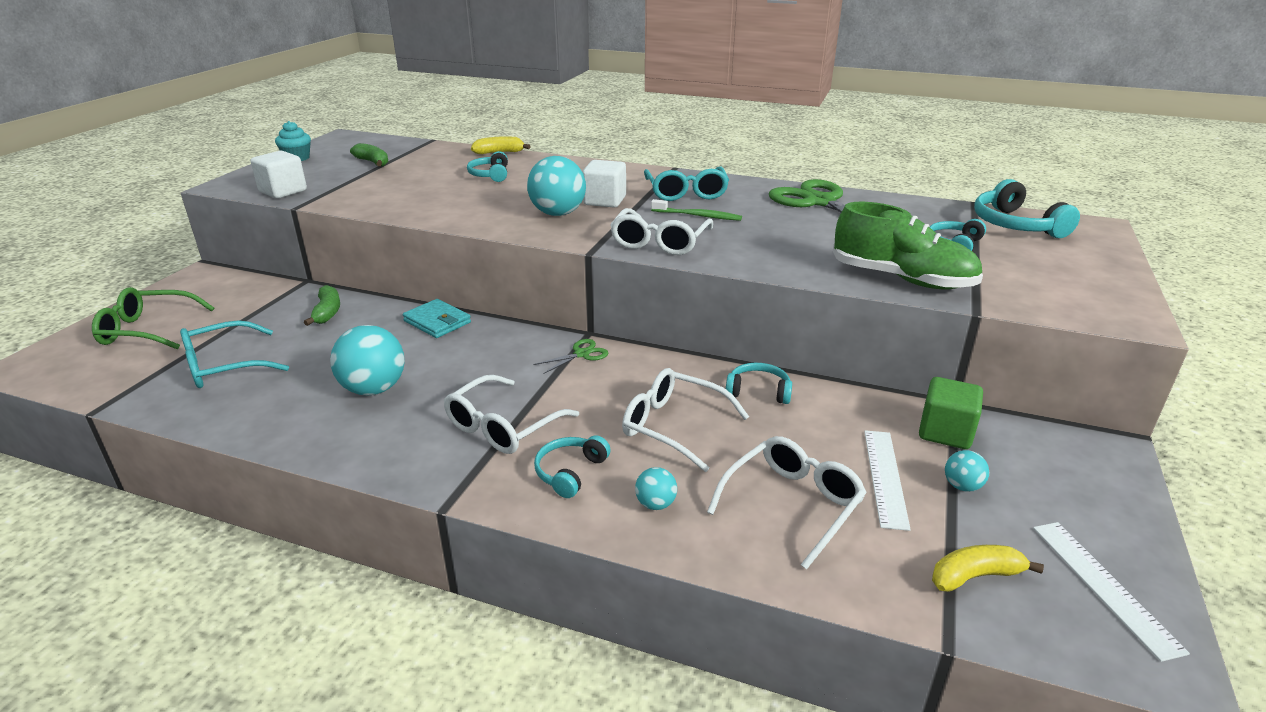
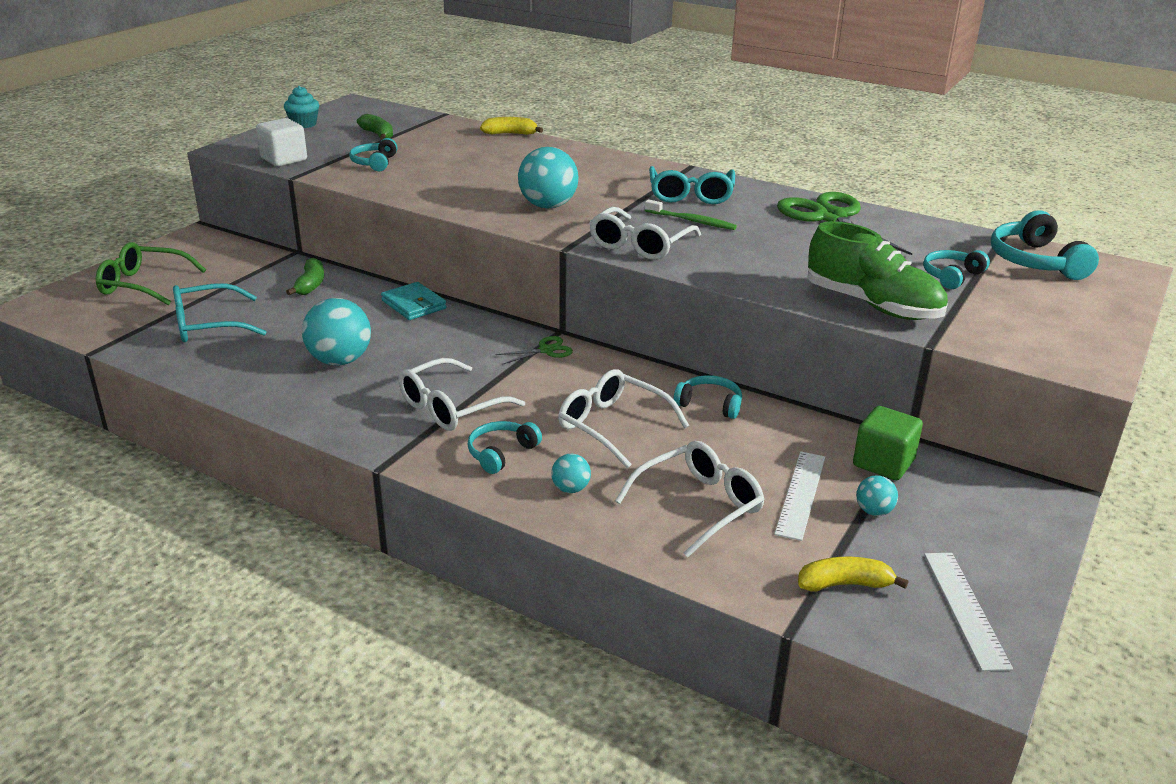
camera: 10 degrees right, 0 degrees up
turquoise headphones [467,151,508,182] -> turquoise headphones moved to [349,138,398,171]
white cube [582,160,626,207] -> none

